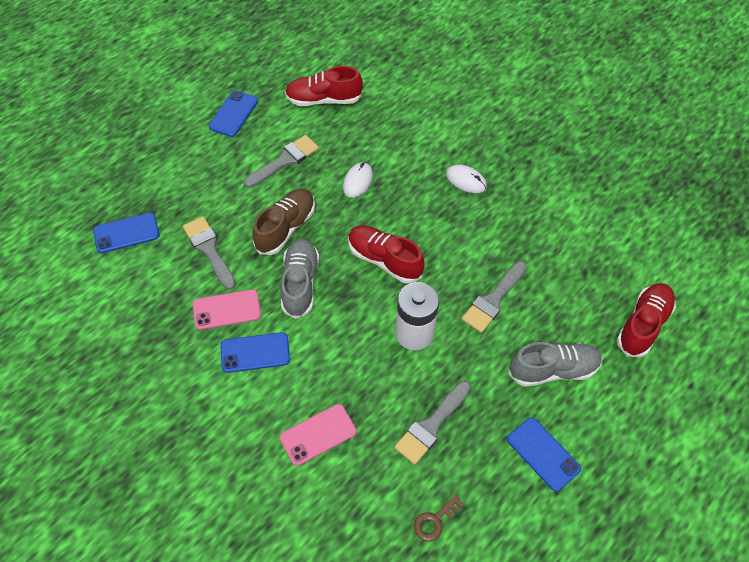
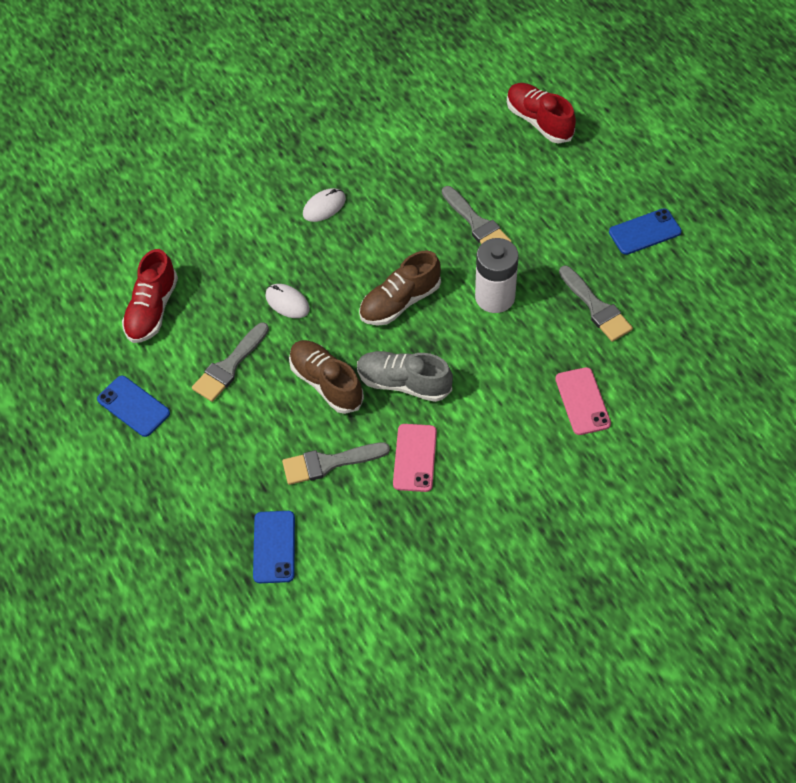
camera: 70 degrees left, 0 degrees up
blue phone [220,332,290,373] -> none
grey brush [244,135,319,188] -> grey brush turned 120 degrees counterclockwise [192,322,269,402]
red shoe [348,226,425,283] -> brown shoe [359,250,441,326]
brown key [414,495,464,541] -> none
grey shoe [509,342,603,387] -> none

